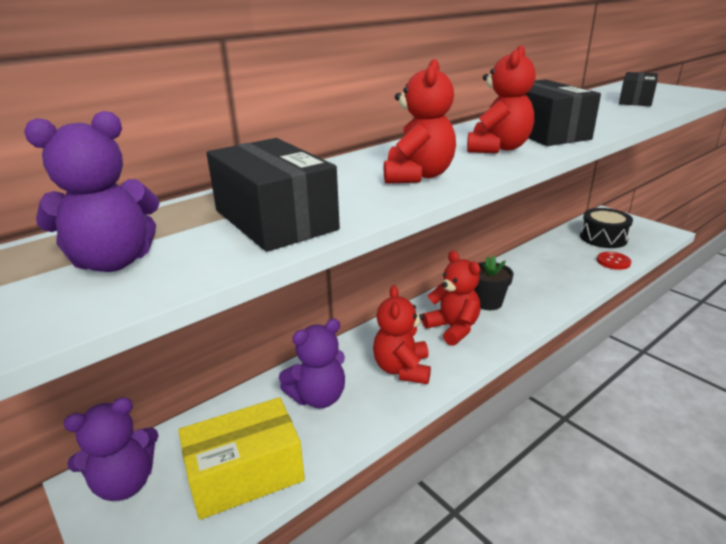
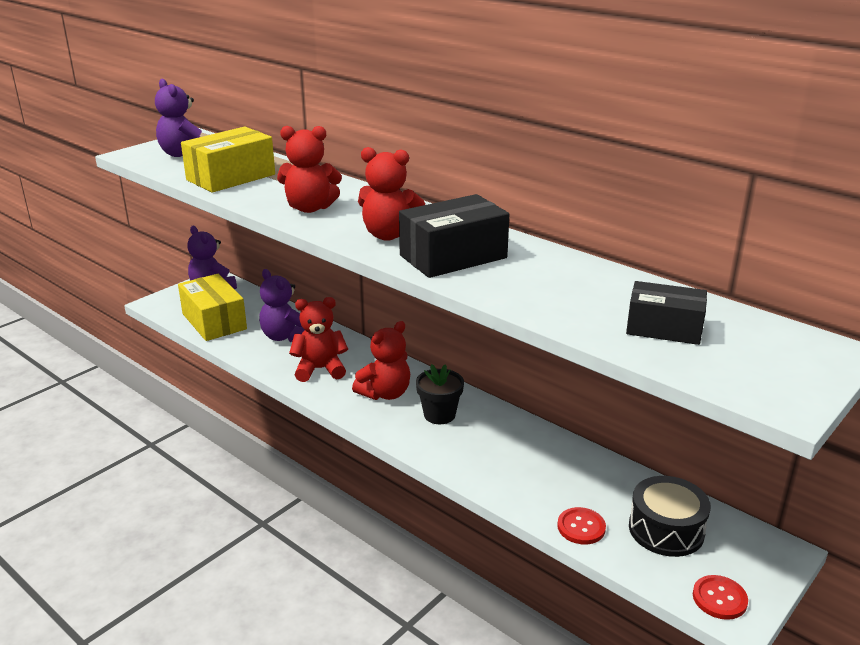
camera: 80 degrees right, 0 degrees up
black box [206,138,340,252] -> yellow box [181,127,275,193]
none -> red button [693,575,748,620]

